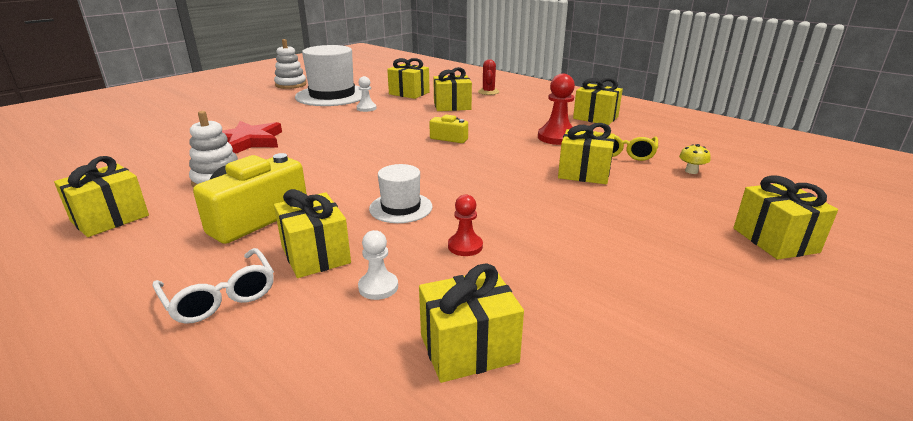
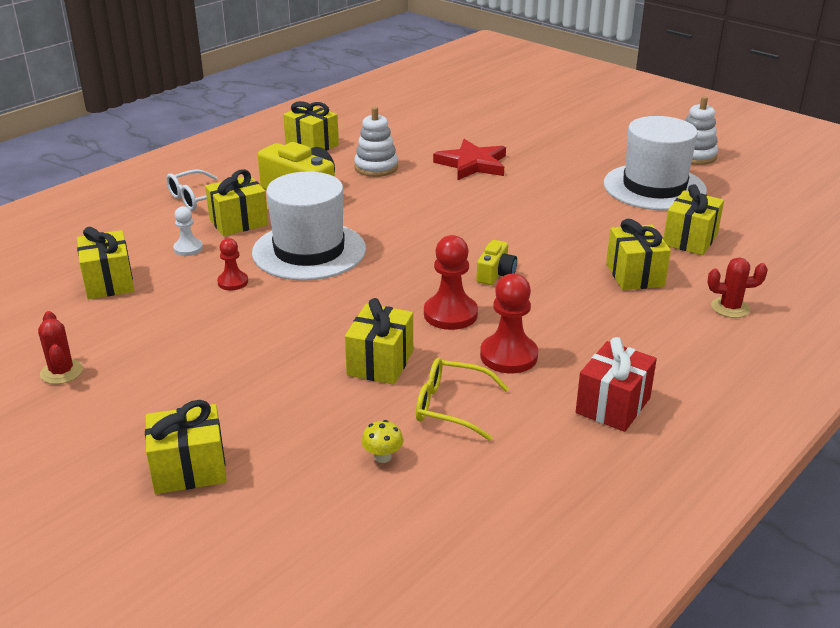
camera: 90 degrees right, 5 degrees up
white pawn [357,76,377,112] -> none
white hat [369,164,432,223] -> white hat [252,171,366,281], size x1.93
yellow gift [573,78,623,125] -> red gift [576,337,657,432]
none -> red cactus [38,311,83,384]
none -> red pawn [424,235,478,330]

